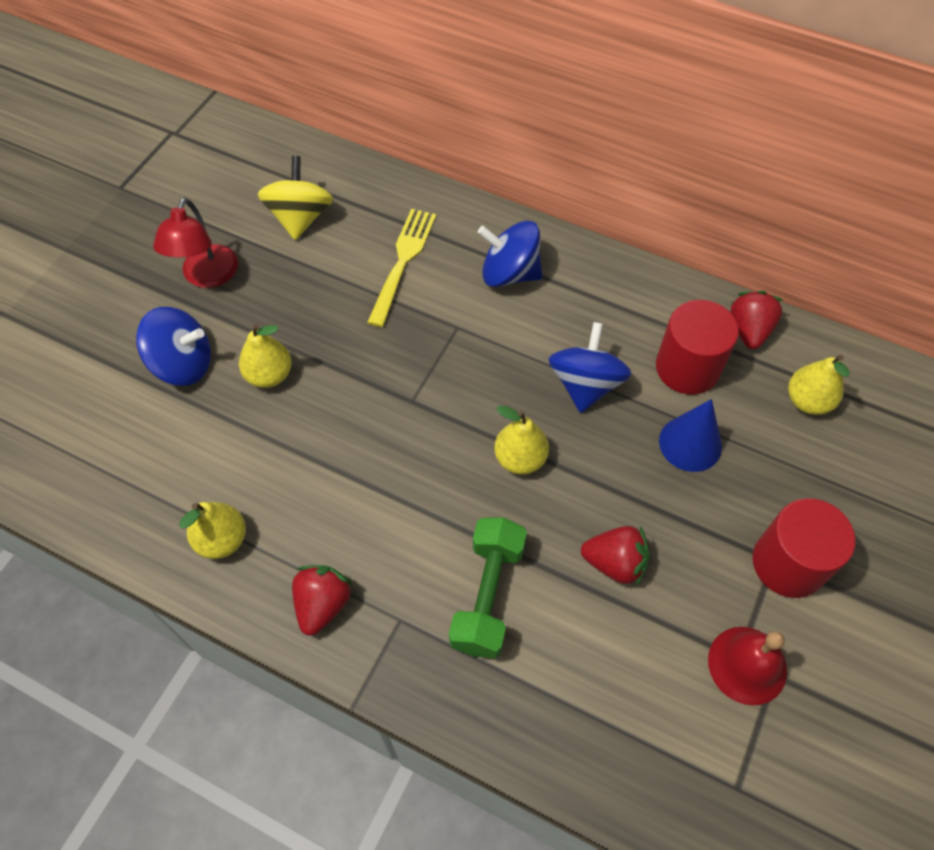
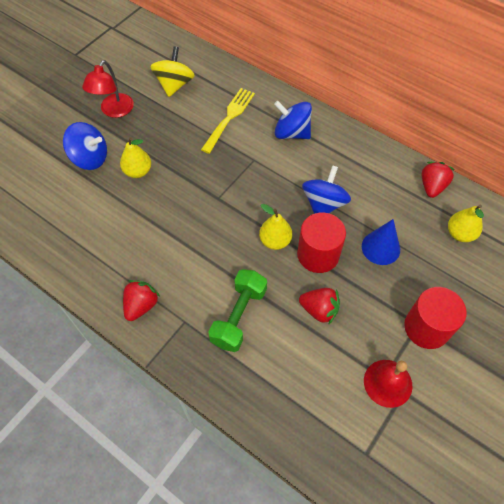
camera: 10 degrees right, 0 degrees up
yellow pear [179,502,246,559] -> none
red cylinder [656,300,739,395] -> red cylinder moved to [297,212,346,273]

